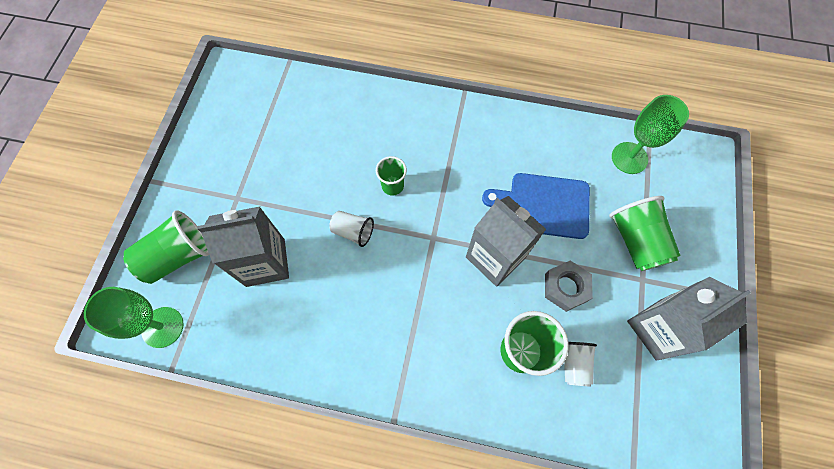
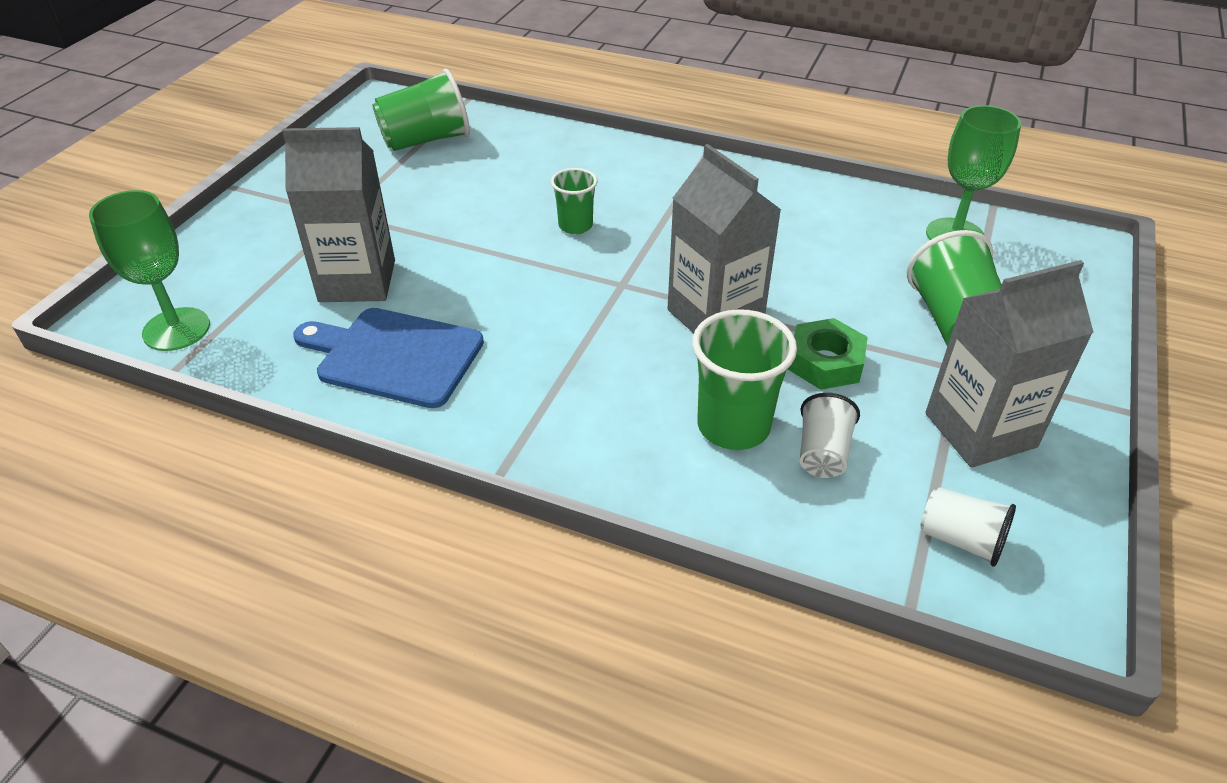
camera: 10 degrees right, 25 degrees down
green cup [123,210,209,284] -> green cup moved to [372,69,470,151]
white cup [329,211,374,247] -> white cup moved to [920,487,1016,567]
blue cutting board [482,173,590,239] -> blue cutting board moved to [293,308,484,408]
grey nut [545,261,593,312] -> green nut [788,318,868,390]

